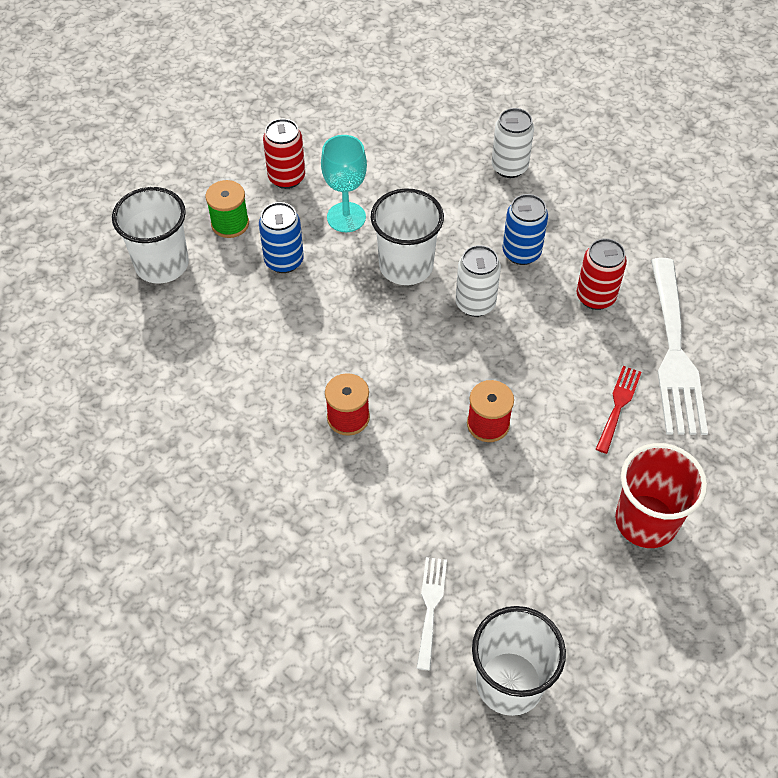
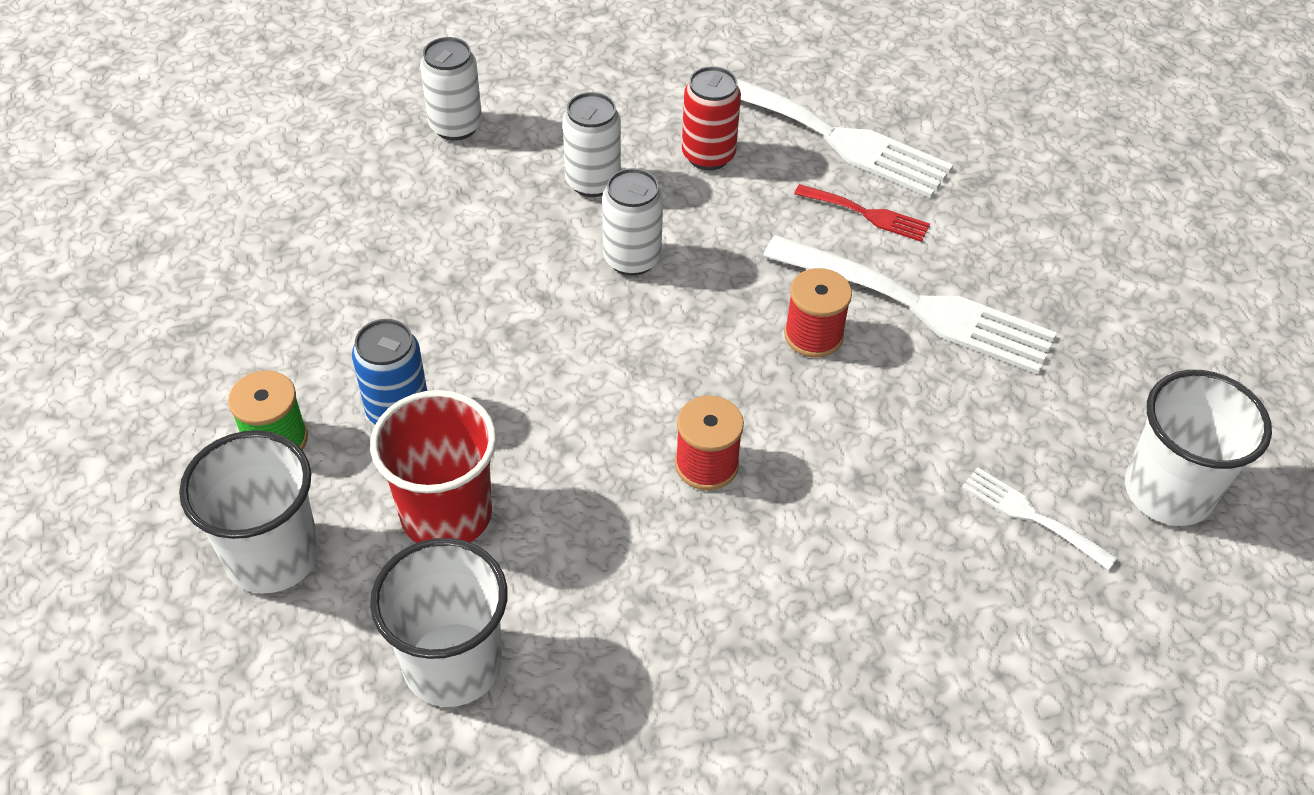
camera: 60 degrees left, 5 degrees down
red can [263,119,305,189] -> none
turquoise goblet [321,135,367,232] -> none
white cup [371,188,444,285] -> white cup moved to [370,538,508,707]
blue can [503,194,548,265] -> white can [563,92,621,197]
red fork [596,366,642,454] -> red fork turned 150 degrees clockwise [794,184,930,242]
red cup [615,443,707,548] -> red cup moved to [370,390,497,543]
none -> white fork [763,235,1057,374]

